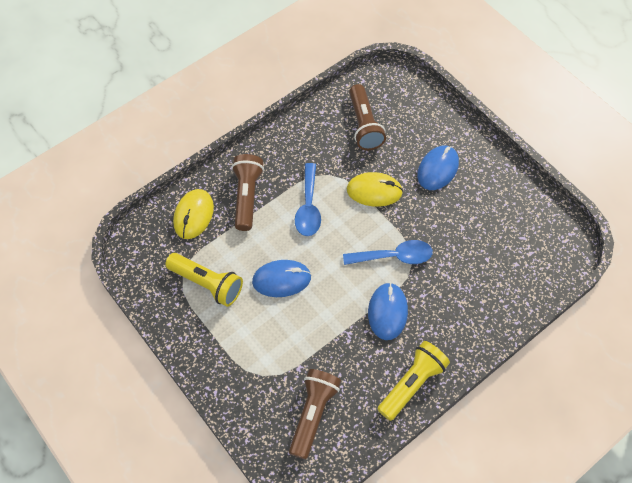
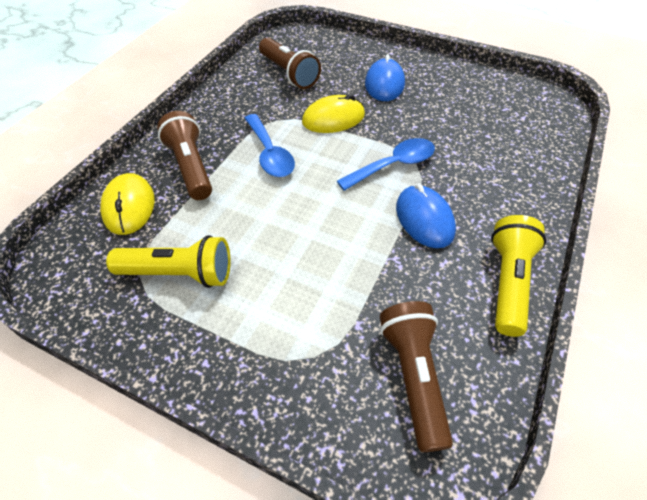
camera: 25 degrees left, 10 degrees down
blue mouse [252,260,311,297] -> none

